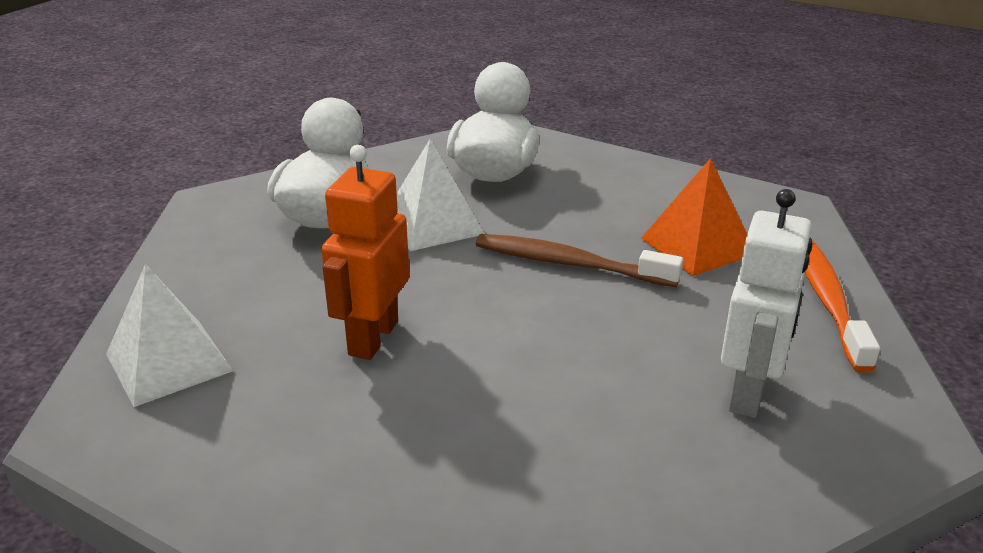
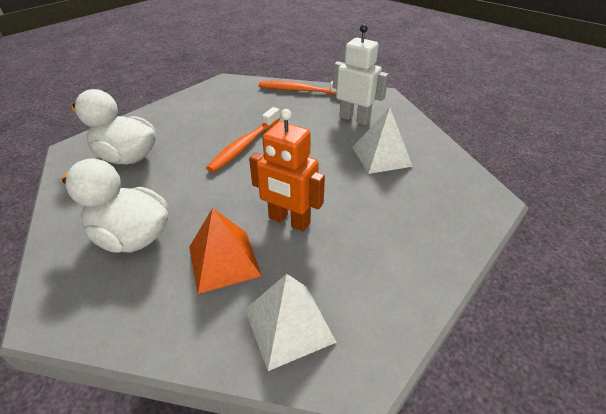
camera: 80 degrees left, 10 degrees up
white pyramid [397,139,485,251] -> white pyramid moved to [352,107,413,174]
brown toothbrush [476,234,683,287] -> orange toothbrush [206,107,280,172]
orange pyramid [641,158,747,276] -> orange pyramid moved to [189,208,262,294]

